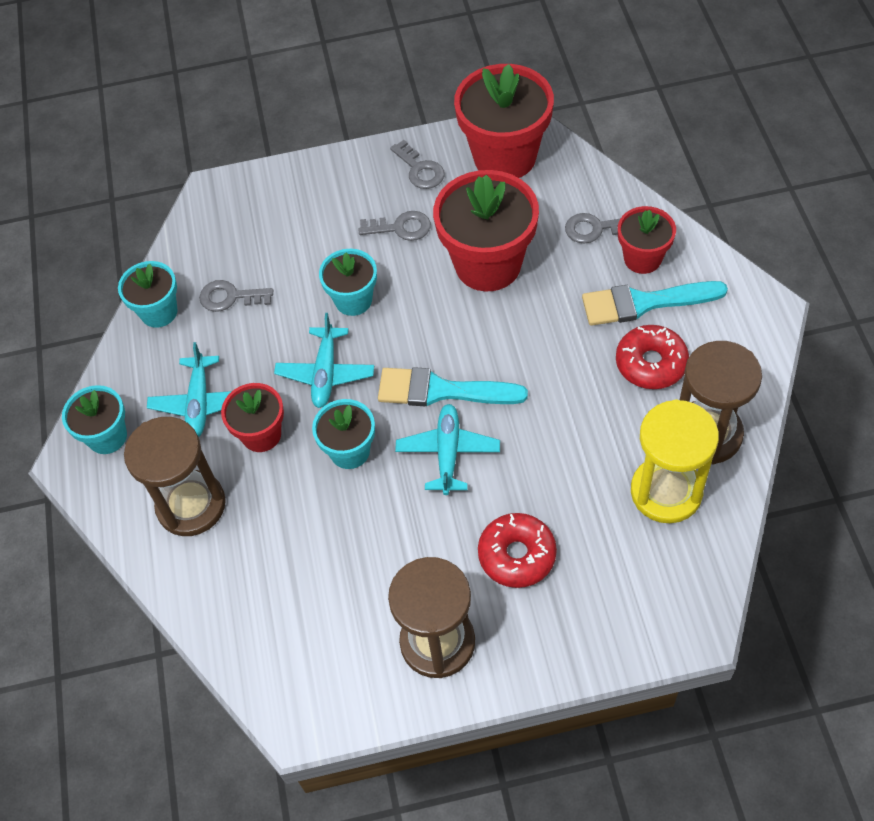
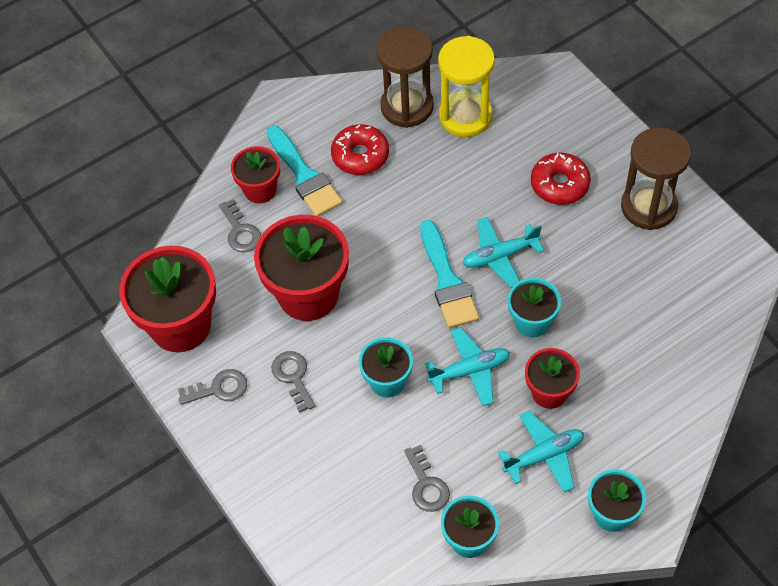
camera: 115 degrees left, 0 degrees up
brown hourglass [124,417,226,536] -> none
grey key [390,140,445,189] -> grey key turned 45 degrees clockwise [178,369,247,405]

